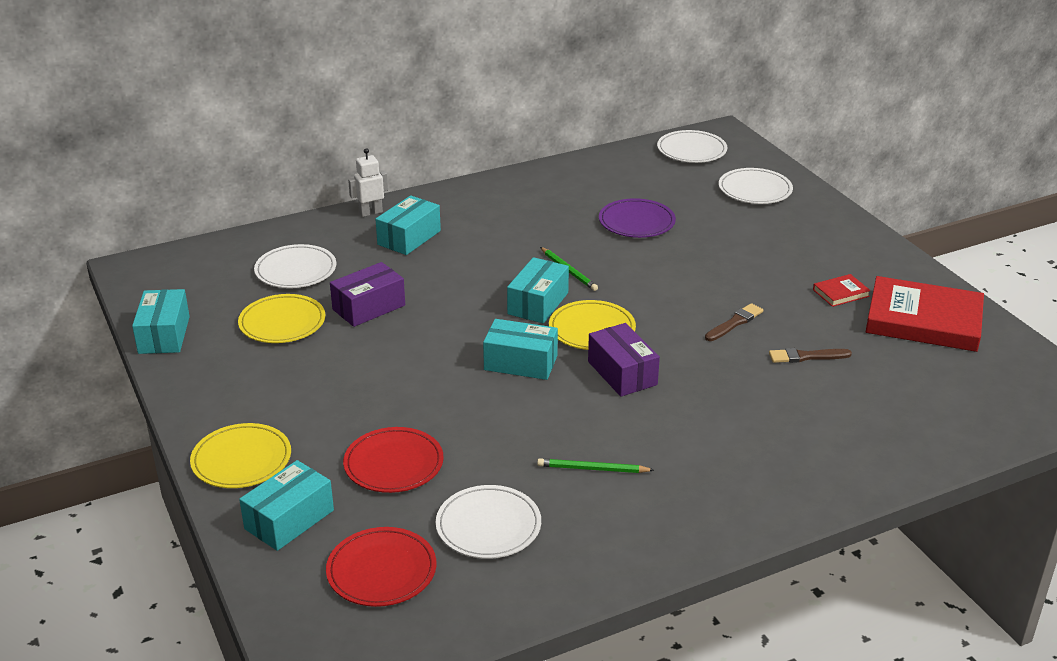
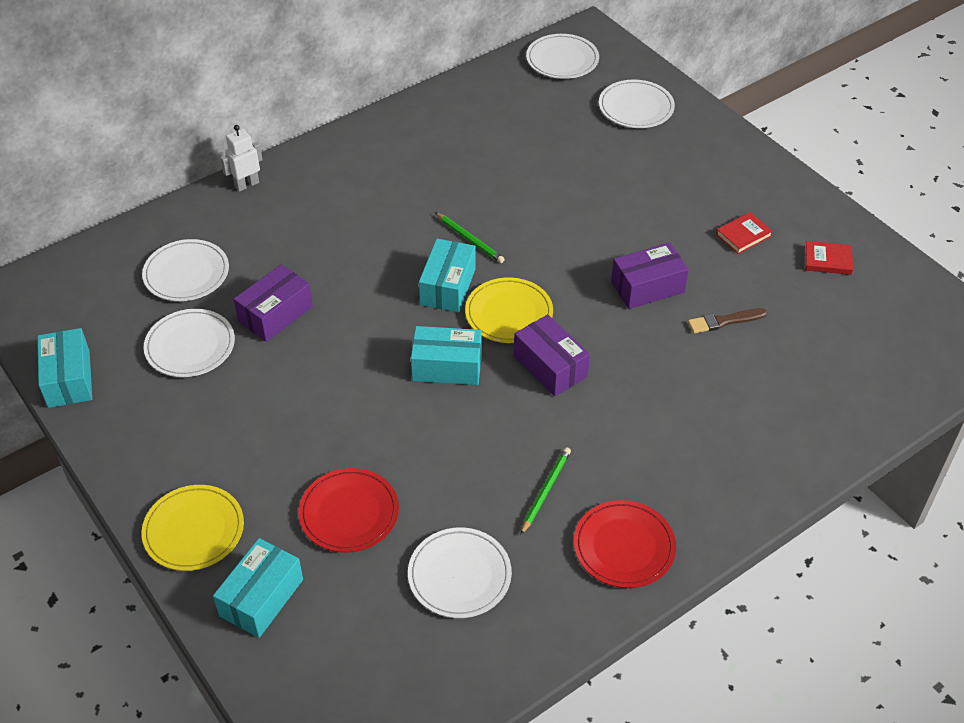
camera: 10 degrees left, 15 degrees up
yellow plate [238,294,325,343] -> white plate [144,309,235,377]
red plate [326,527,436,607] -> red plate moved to [574,500,676,588]
turquoise box [376,195,441,255] -> none
green pencil [537,458,654,473] -> green pencil turned 120 degrees clockwise [521,447,571,535]
purple plate [599,198,676,238] -> none
brown brush [705,303,763,341] -> purple box [611,243,689,309]
red book [866,276,984,352] -> red book [805,241,853,275], size x0.43

